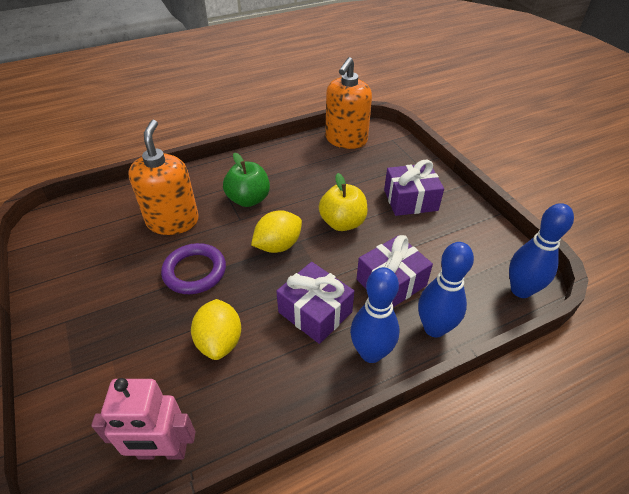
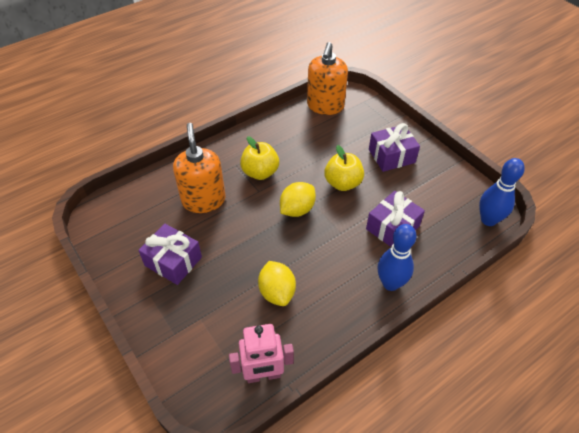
camera: 10 degrees left, 5 degrees up
purple ring [161,243,226,294] -> none
green apple [223,153,270,207] -> yellow apple [240,136,279,180]
purple gift [276,262,354,344] -> purple gift moved to [139,224,202,285]
blue bowling pin [418,242,474,337] -> none

